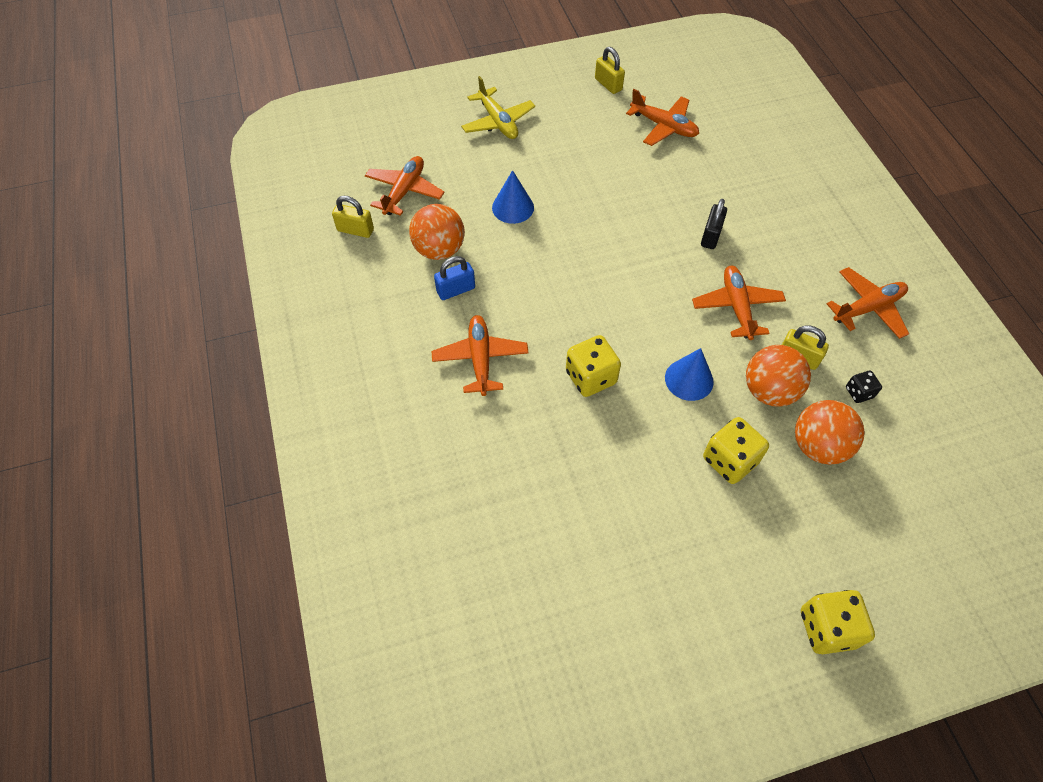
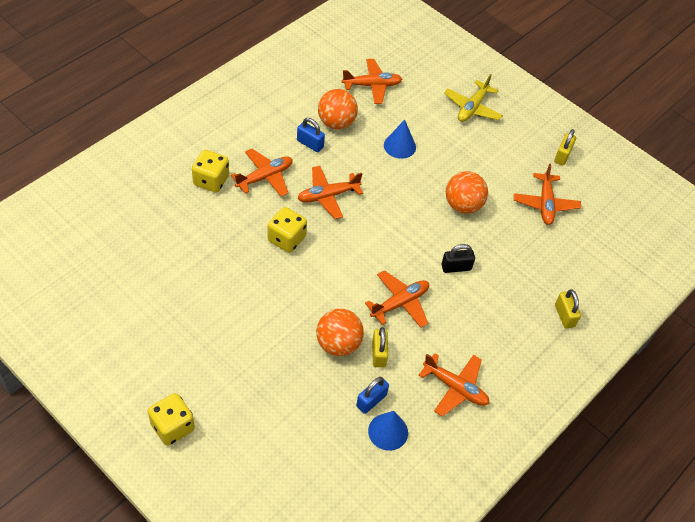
camera: 55 degrees right, 5 degrees down
yellow padlock [332,196,374,238] -> yellow padlock moved to [555,290,581,329]
blue cone [665,348,714,401] -> blue cone moved to [368,411,408,451]
yellow dice [703,417,769,484] -> yellow dice moved to [192,150,229,193]
orange ball [795,400,865,465] -> orange ball moved to [446,171,488,214]
black dice [846,371,882,403] -> blue padlock [356,377,389,414]
none -> orange plane [298,166,363,219]

